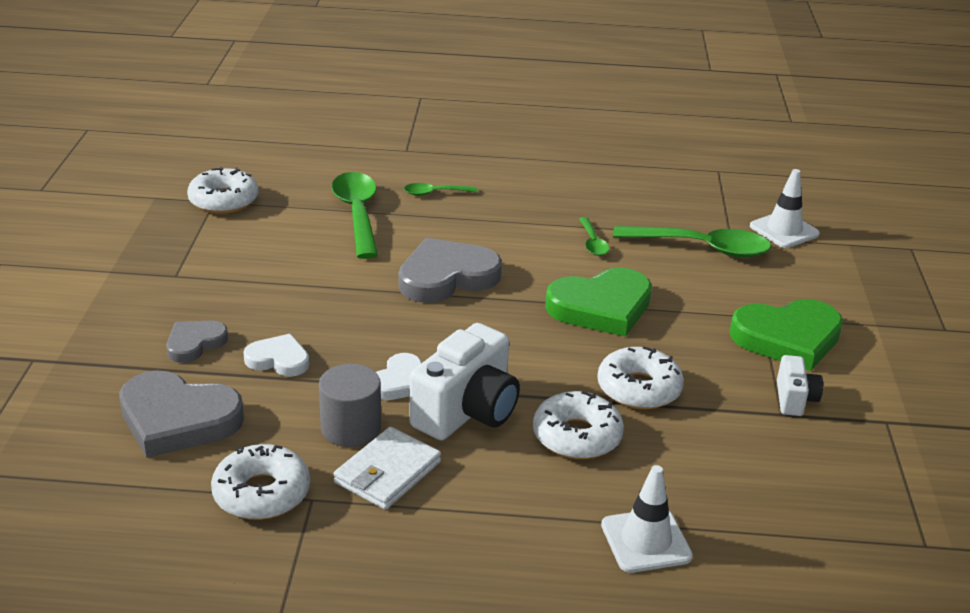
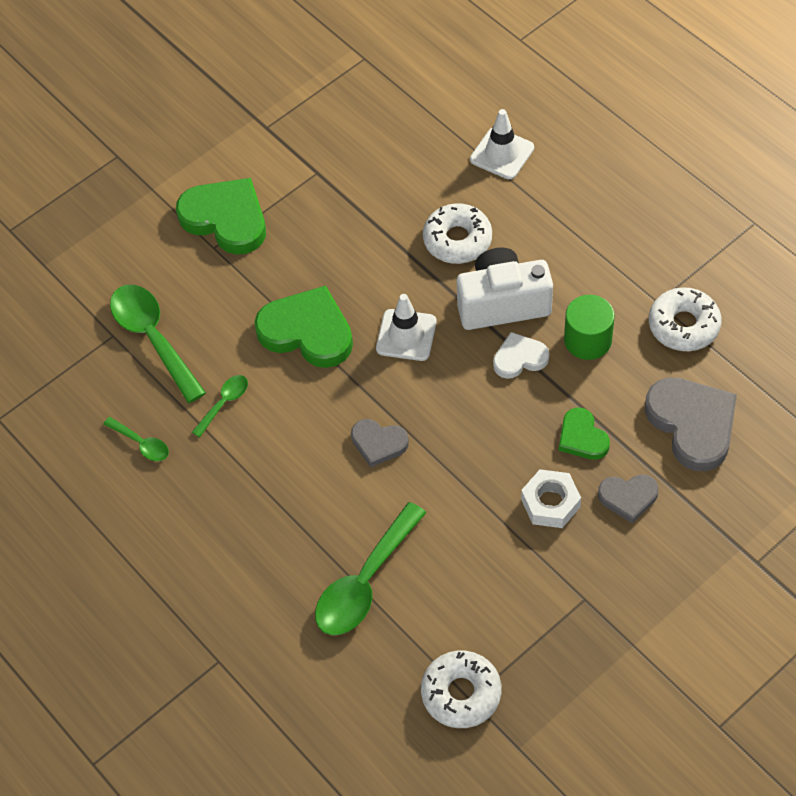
camera: 130 degrees left, 25 degrees up
white heart [243,334,309,377] -> green heart [559,408,610,460]
grey cylinder [319,364,381,447] -> green cylinder [564,295,615,360]
white wallet [334,427,441,510] -> none
grey heart [399,238,502,303] -> grey heart [351,419,409,467], size x0.56
green spoon [404,183,478,196] -> green spoon moved to [103,417,169,461]
white donut [597,346,684,409] -> none
white traffic cone [750,169,820,248] -> white traffic cone moved to [376,294,437,361]
white camera [777,355,823,416] -> none
none -> white nut [521,469,581,528]

